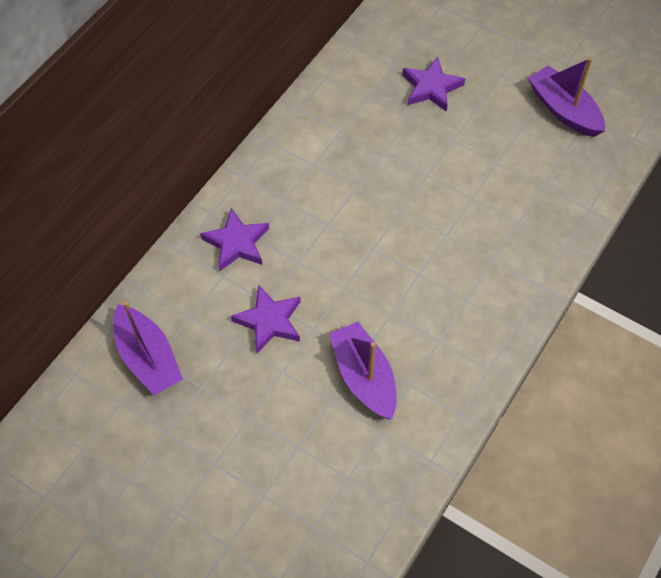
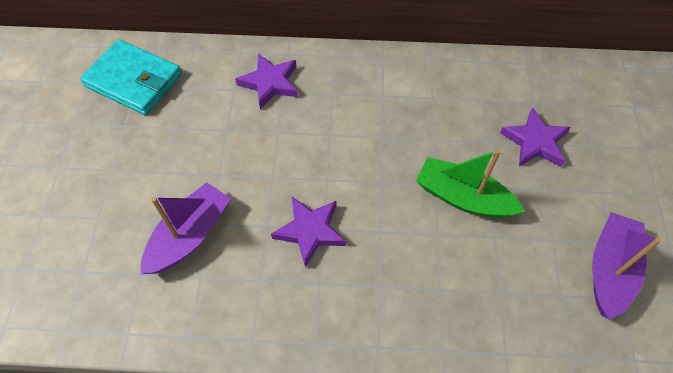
camera: 60 degrees right, 0 degrees up
purple boat [113,301,183,395] -> turquoise wallet [80,39,182,115]
purple star [231,284,301,353] -> purple star moved to [271,197,346,268]
none -> green boat [416,149,525,218]

